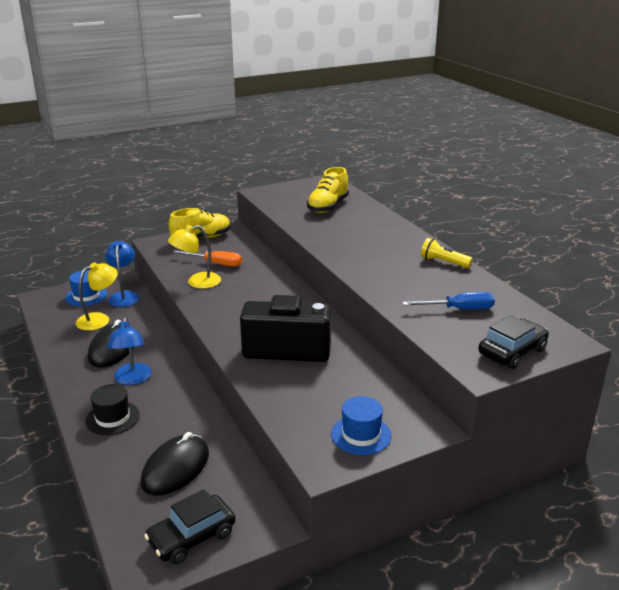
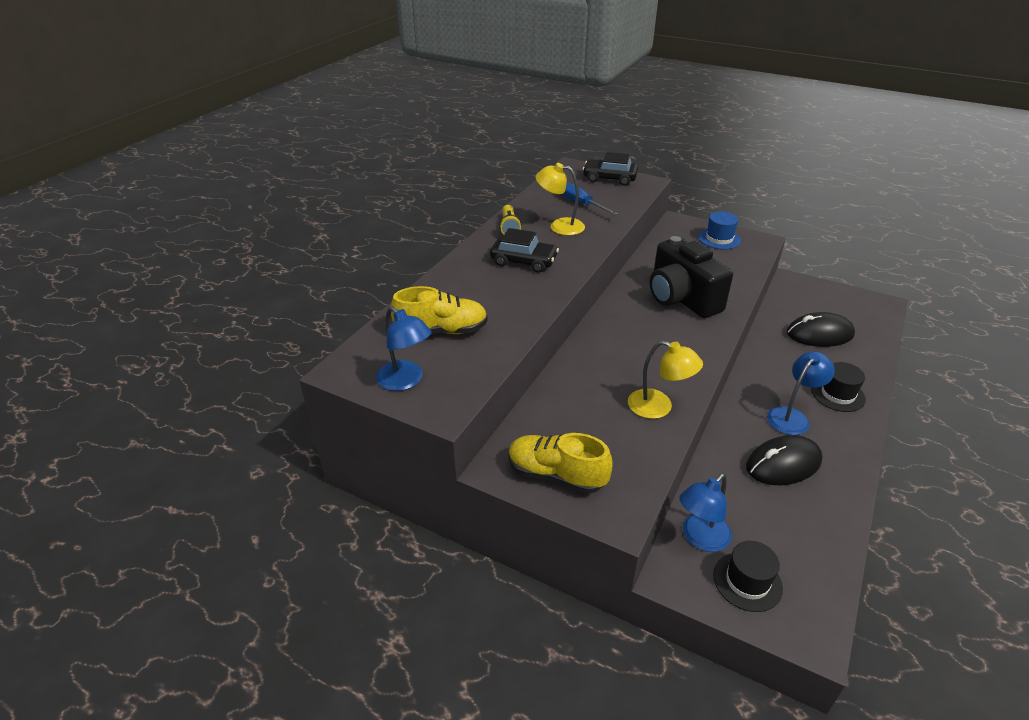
camera: 125 degrees left, 10 degrees up
blue hat [65,270,107,306] -> black hat [713,541,783,612]
yellow lamp [76,262,118,331] -> yellow lamp moved to [535,163,585,236]
black car [144,489,235,564] -> black car moved to [490,228,559,273]
orange screwdriver [173,250,242,267] -> none
none -> blue lamp [376,306,432,391]

